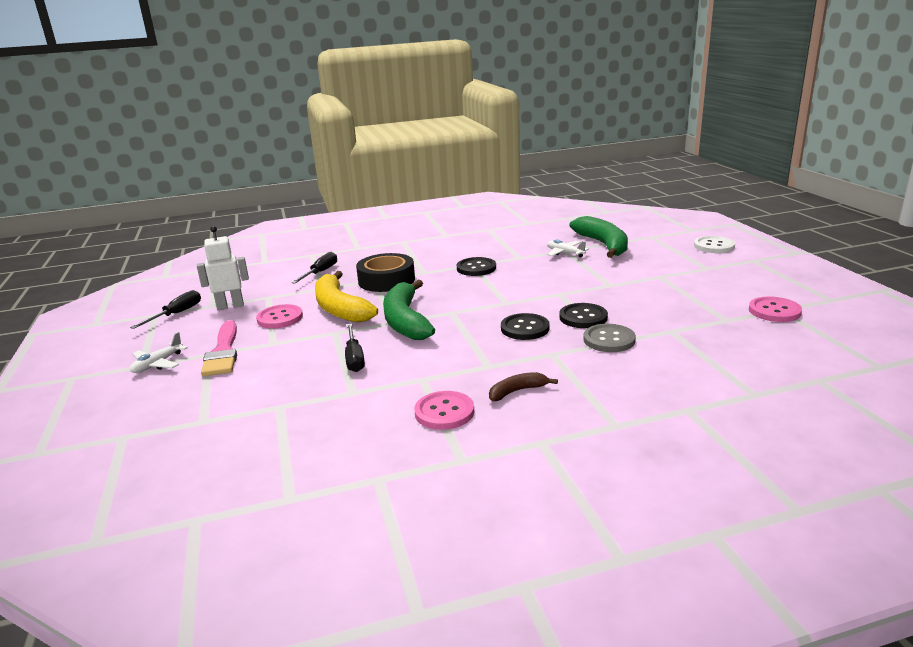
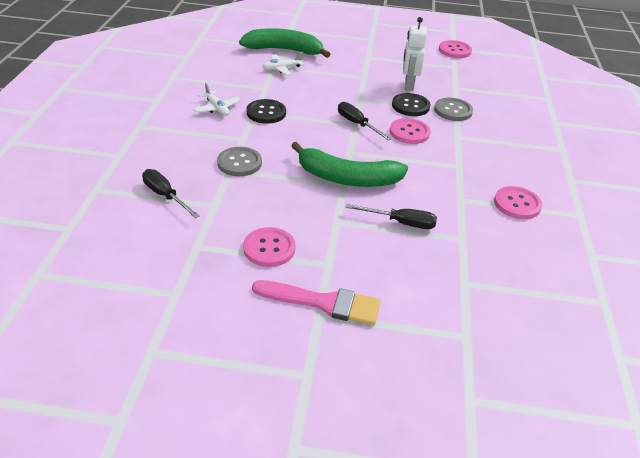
camera: 70 degrees left, 15 degrees up
black screwdriver [130,290,201,329] -> black screwdriver moved to [338,102,392,141]
white plane [130,332,188,373] -> white plane moved to [193,83,241,116]
white robot [197,226,249,310] -> white robot moved to [403,17,427,91]
yellow banana [315,271,378,323] -> none
black tape [356,253,415,292] -> grey button [217,147,262,176]
brown banana [489,372,558,401] -> none
black button [501,313,550,340] -> pink button [390,118,431,144]
white button [694,236,735,253] -> none

